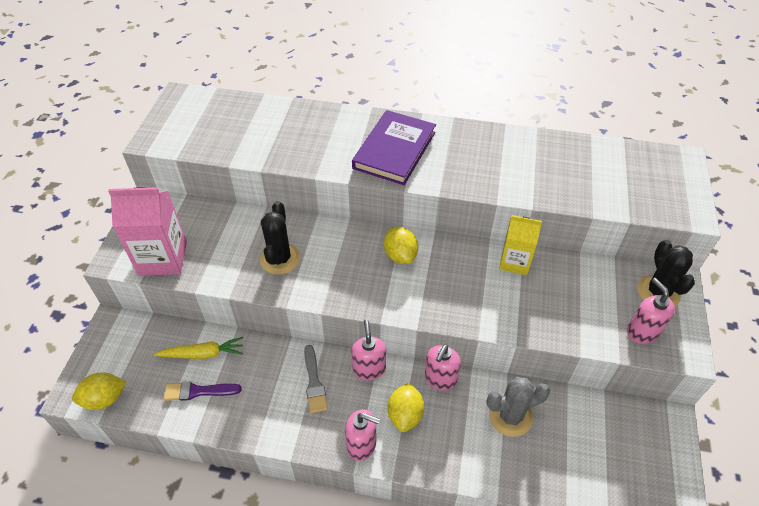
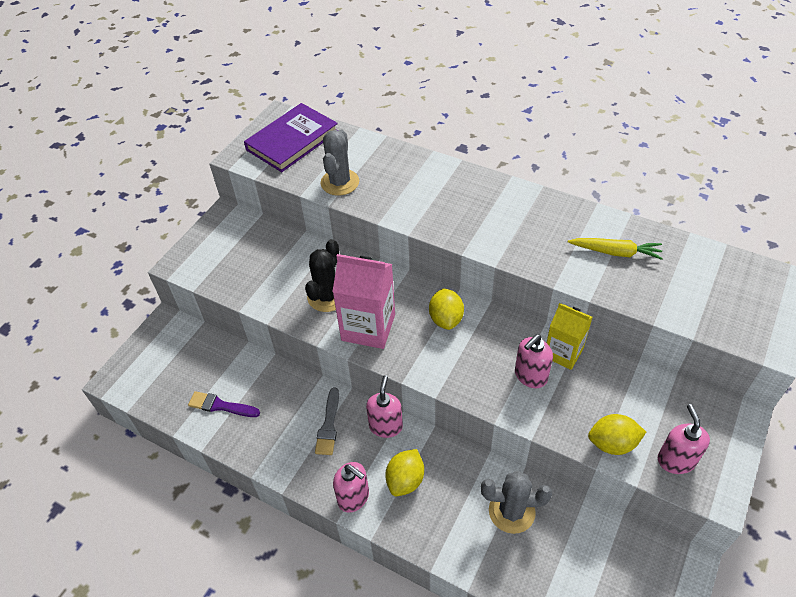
camera: 20 degrees right, 0 degrees up
yellow lemon [72,372,126,410] -> yellow lemon moved to [588,414,646,455]
pink carton [108,187,187,276] -> pink carton moved to [332,254,395,349]
yellow carrot [154,337,243,359] -> yellow carrot moved to [568,238,663,260]
purple book [352,110,436,185] -> purple book moved to [244,103,338,172]
pink soap dispenser [425,344,461,391] -> pink soap dispenser moved to [515,334,553,388]
black cactus [637,240,695,306] -> none
none -> grey cactus [321,130,359,196]

